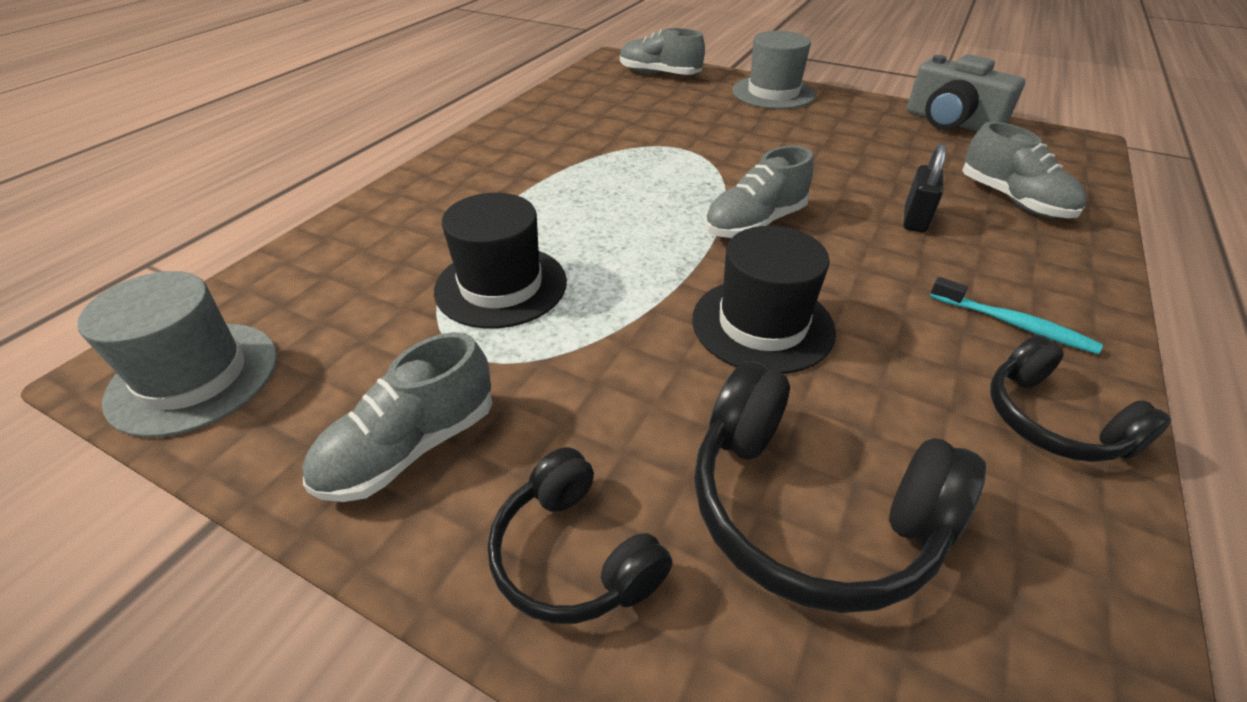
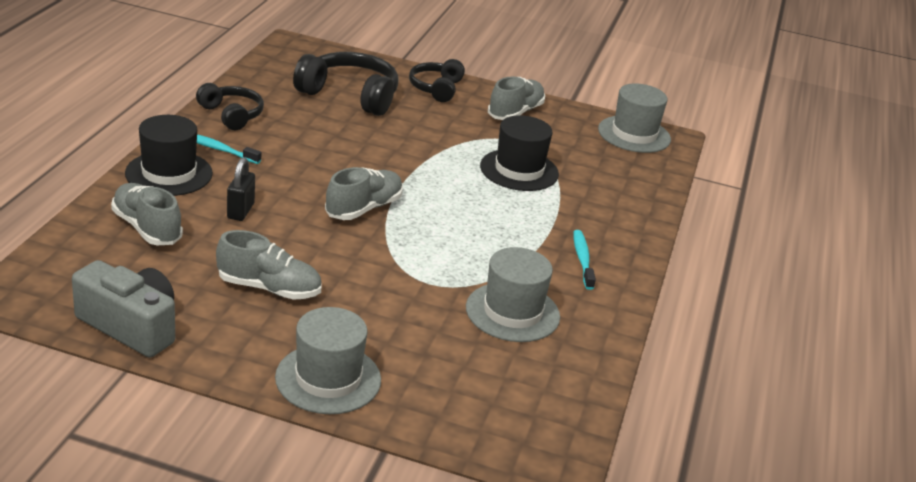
camera: 165 degrees right, 10 degrees down
black headphones [488,447,672,624] -> black headphones turned 120 degrees counterclockwise [409,59,465,102]
grey shoe [620,28,705,75] -> grey shoe moved to [216,230,322,300]
black hat [692,226,836,374] -> black hat moved to [125,115,213,196]
none -> grey hat [466,247,560,342]
none -> turquoise toothbrush [573,230,596,290]

